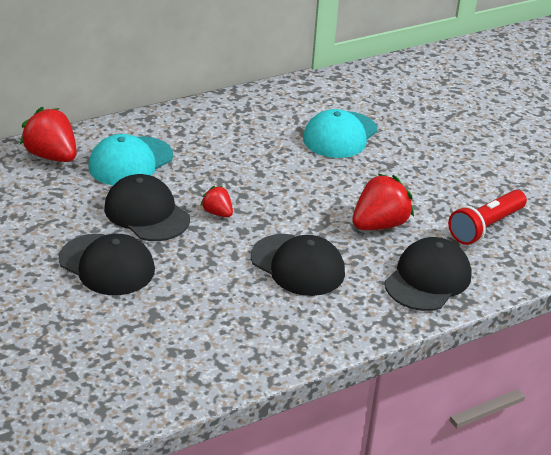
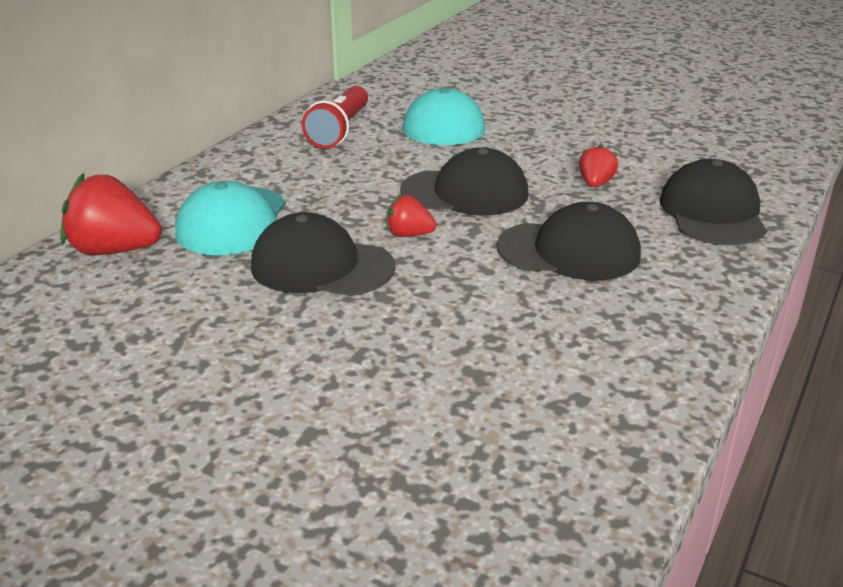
camera: 30 degrees left, 5 degrees down
black cap [59,234,155,295] -> black cap moved to [400,147,529,216]
red strawberry [352,173,414,230] -> red strawberry [579,144,618,187], size x0.54
red flashlight [448,190,527,245] -> red flashlight moved to [302,86,368,148]

